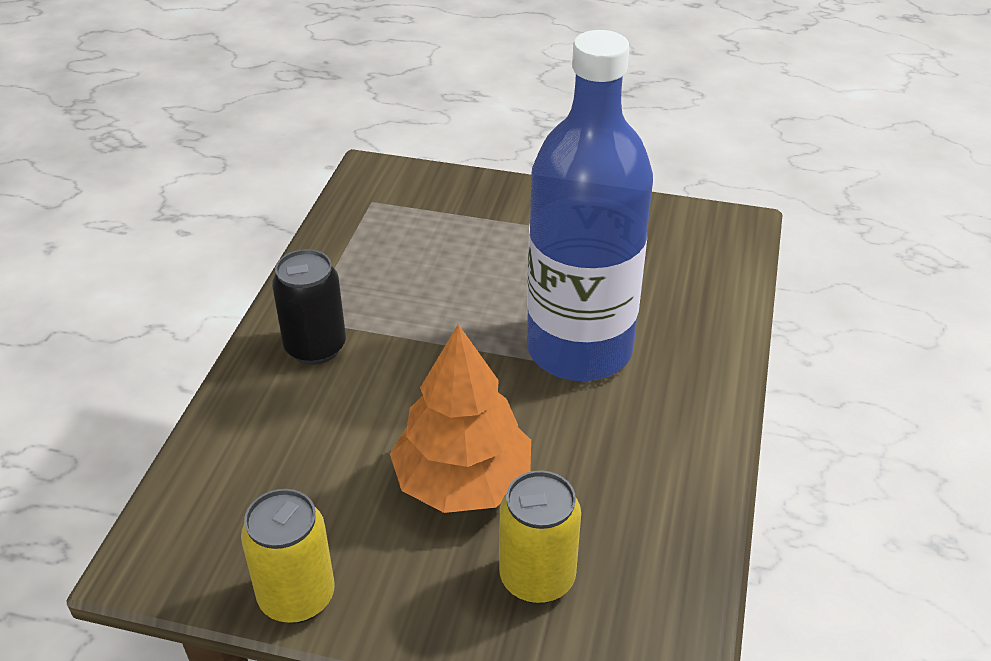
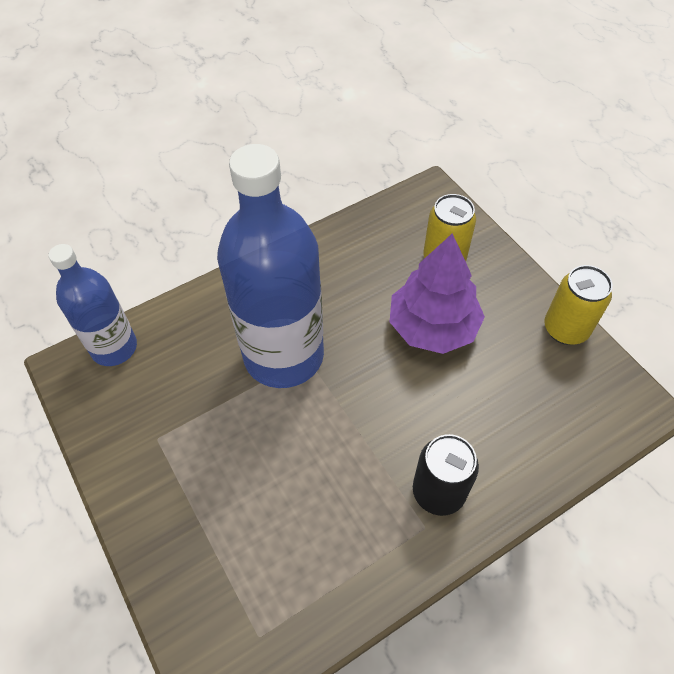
camera: 135 degrees left, 15 degrees up
orange tree [390,324,531,513] -> purple tree [390,233,485,354]
none -> blue bottle [48,244,137,366]

